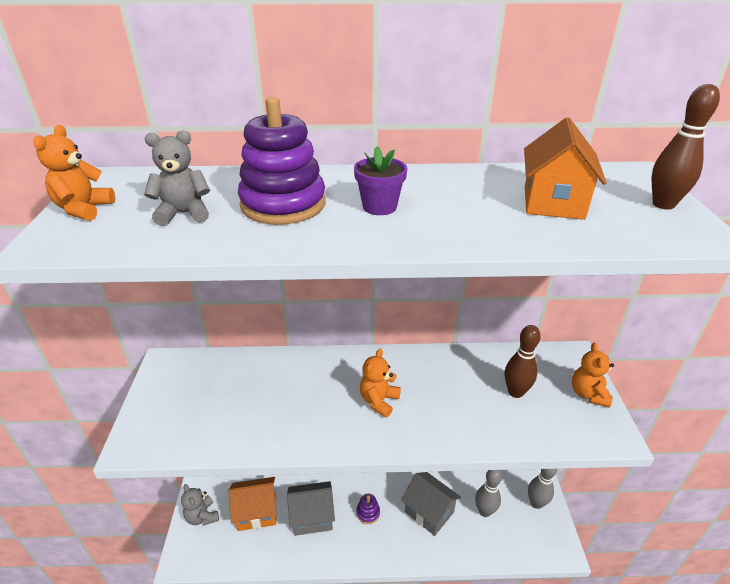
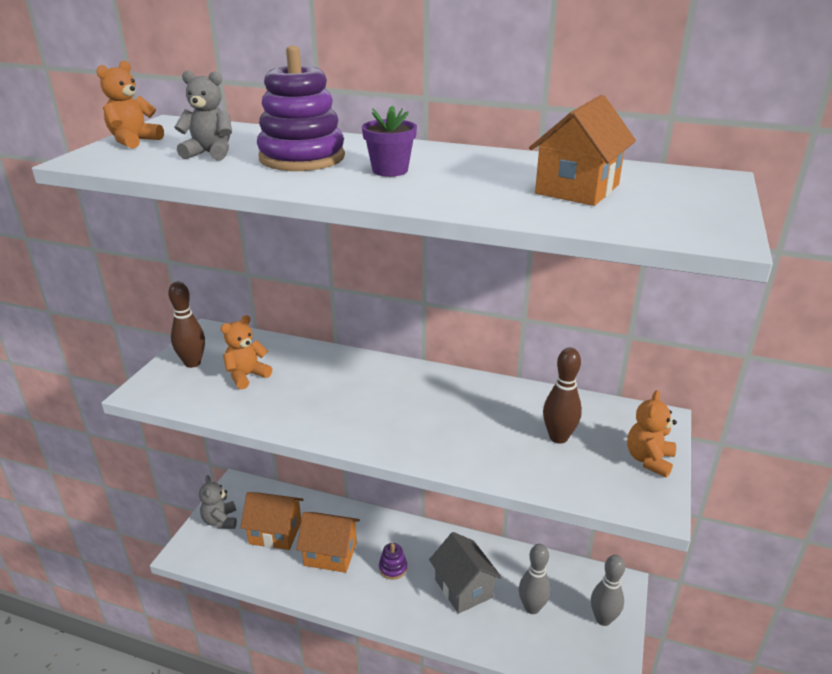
camera: 20 degrees right, 5 degrees down
grey house [287,481,335,536] -> orange house [297,512,360,573]
orange teddy bear [360,349,401,418] -> orange teddy bear moved to [221,315,272,390]
brown bowling pin [652,84,720,210] -> brown bowling pin moved to [168,282,205,368]

